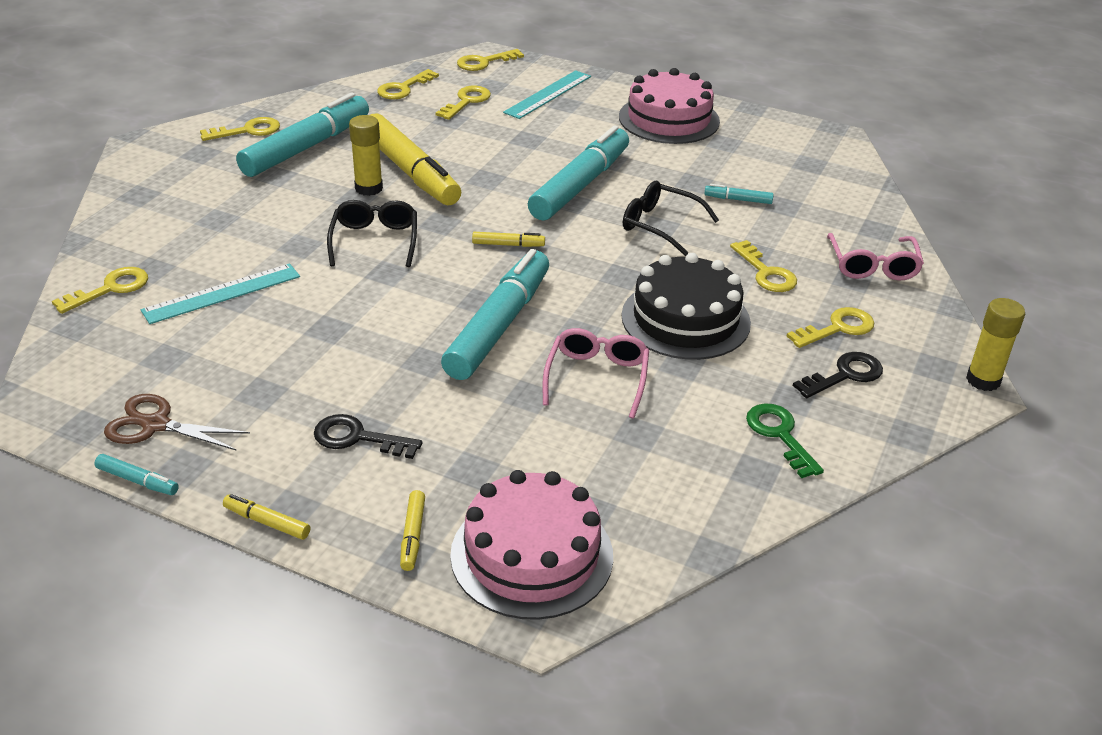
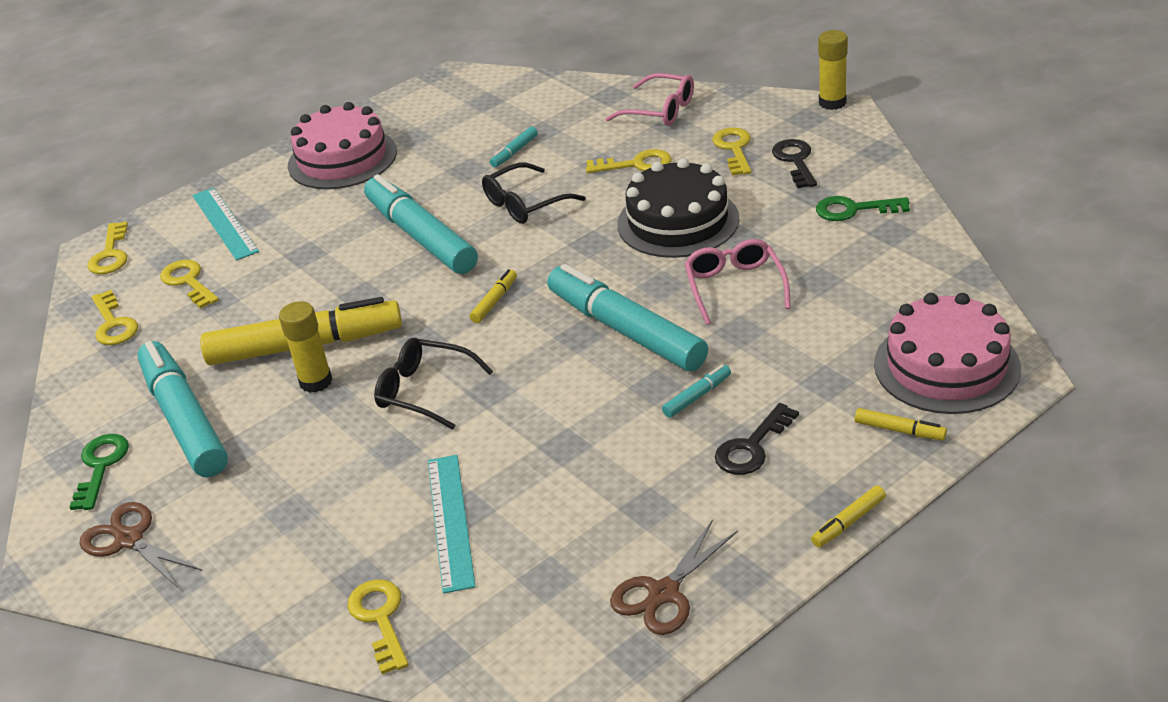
camera: 60 degrees left, 0 degrees up
turquoise marker [94,454,179,495] -> turquoise marker moved to [662,365,731,418]
yellow key [200,117,280,141] -> green key [70,434,129,510]
pink glasses [542,328,649,419] -> pink glasses turned 45 degrees clockwise [684,239,791,325]
none -> brown scissors [79,502,202,588]

